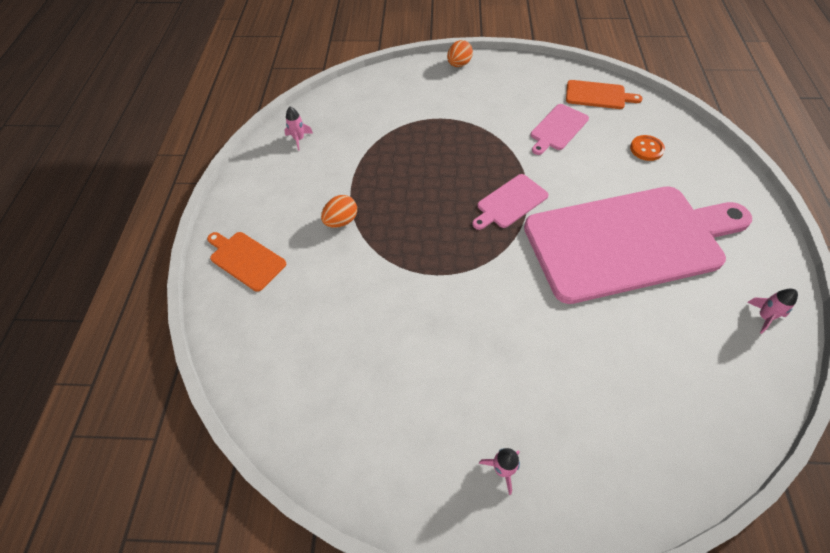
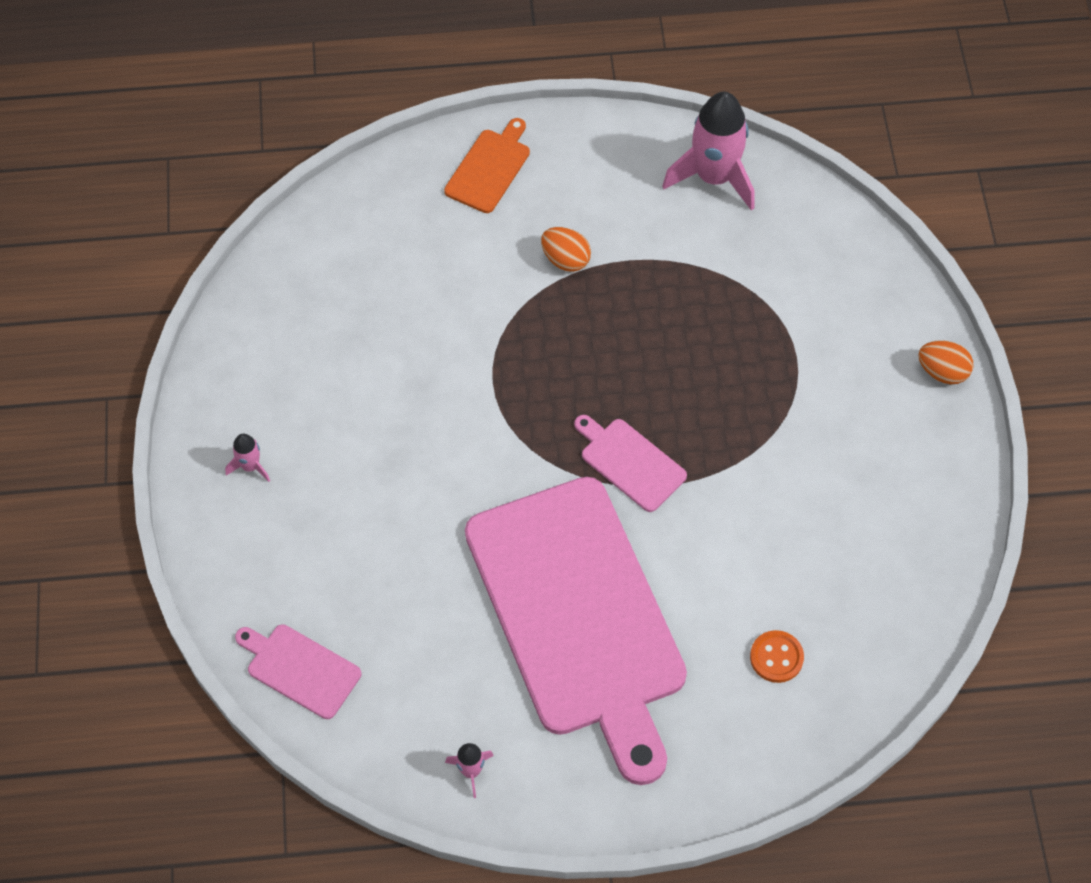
camera: 80 degrees right, 5 degrees up
pink rocket [285,107,313,151] -> pink rocket [662,92,754,211], size x2.23
pink cutting board [530,104,589,155] -> pink cutting board moved to [235,624,361,719]
orange cutting board [566,80,643,109] -> none

